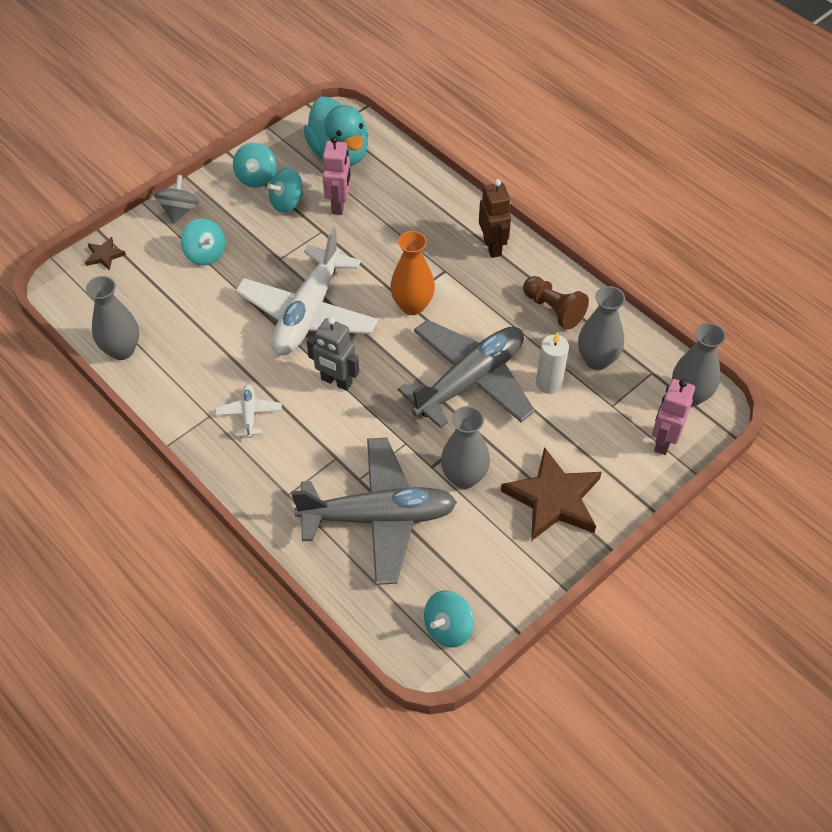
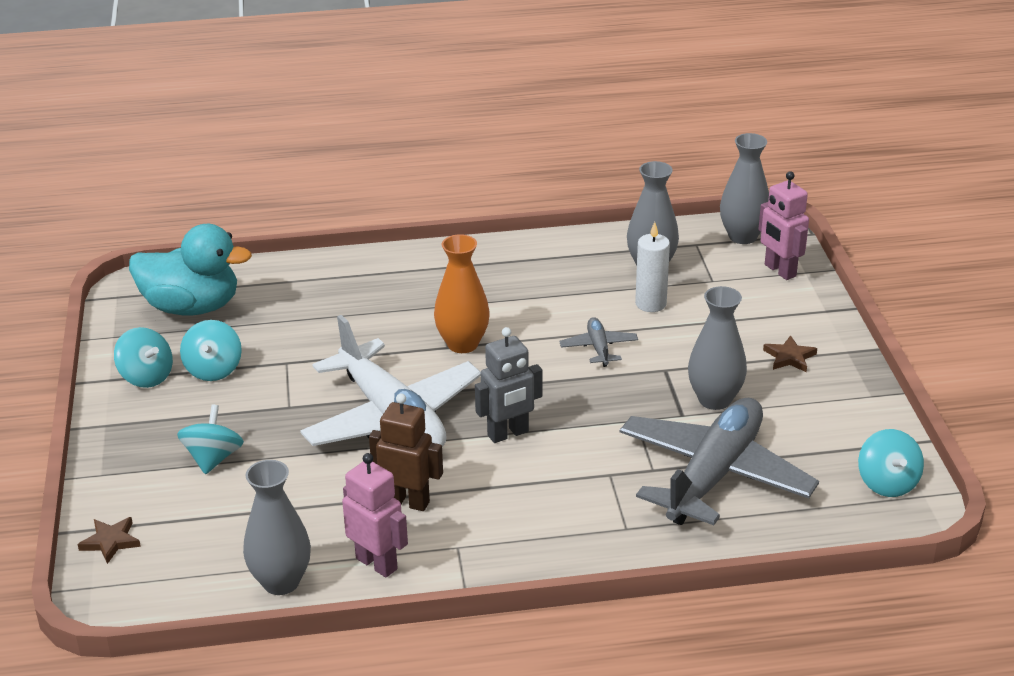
camera: 55 degrees left, 20 degrees down
grey spinning top [154,175,199,223] -> none
turquoise spinning top [181,218,225,265] -> turquoise spinning top turned 75 degrees counterclockwise [177,405,244,475]
white plane [216,384,282,438] -> none
pink robot [323,136,351,215] -> pink robot moved to [342,453,408,578]
grey plane [398,320,535,429] -> grey plane [559,317,638,367], size x0.42
brown robot [479,179,511,258] -> brown robot moved to [369,394,443,511]
brown star [501,447,602,541] -> brown star [763,335,817,372], size x0.45
brown pawn [523,276,589,330] -> none

